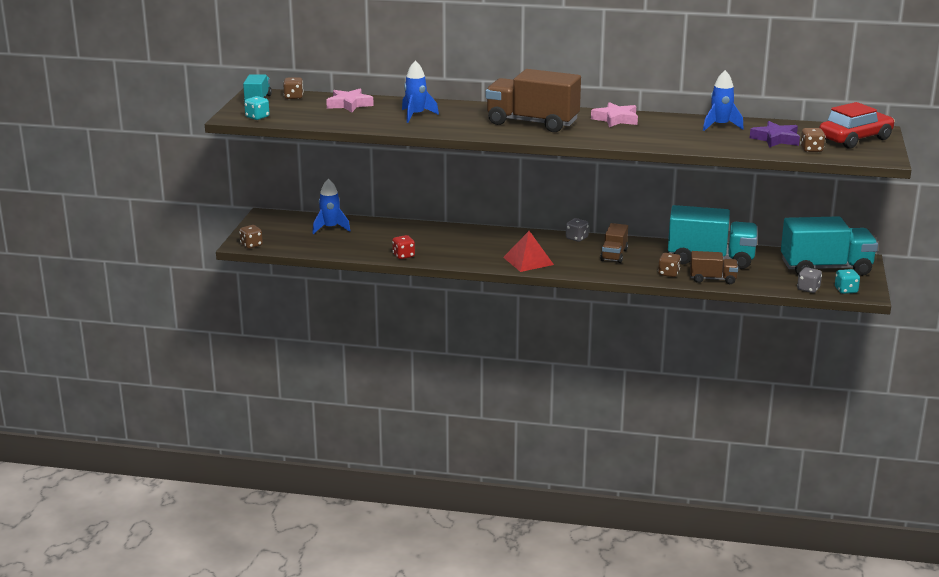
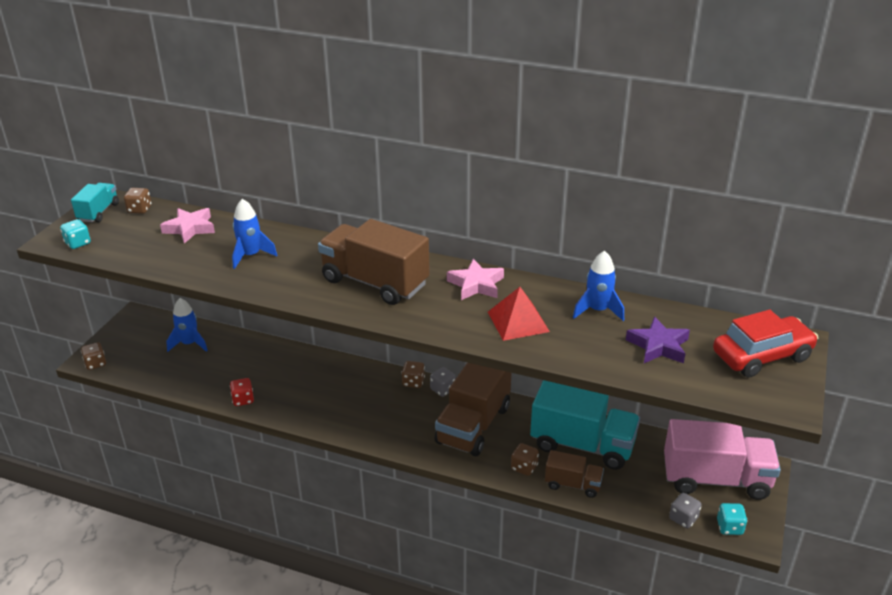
camera: 10 degrees right, 10 degrees up
red pyramid [503,231,554,272] -> red pyramid moved to [488,287,550,341]
brown truck [600,223,628,263] -> brown truck [435,362,511,456], size x1.91
turquoise truck [781,216,878,276] -> pink truck [664,419,781,500]
brown dice [800,128,825,152] -> brown dice moved to [401,361,425,388]

